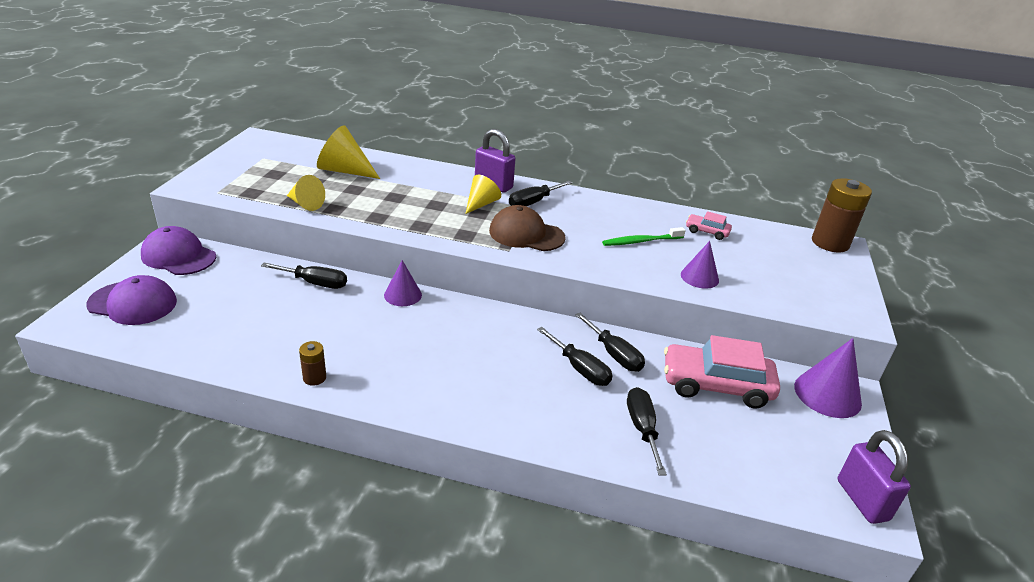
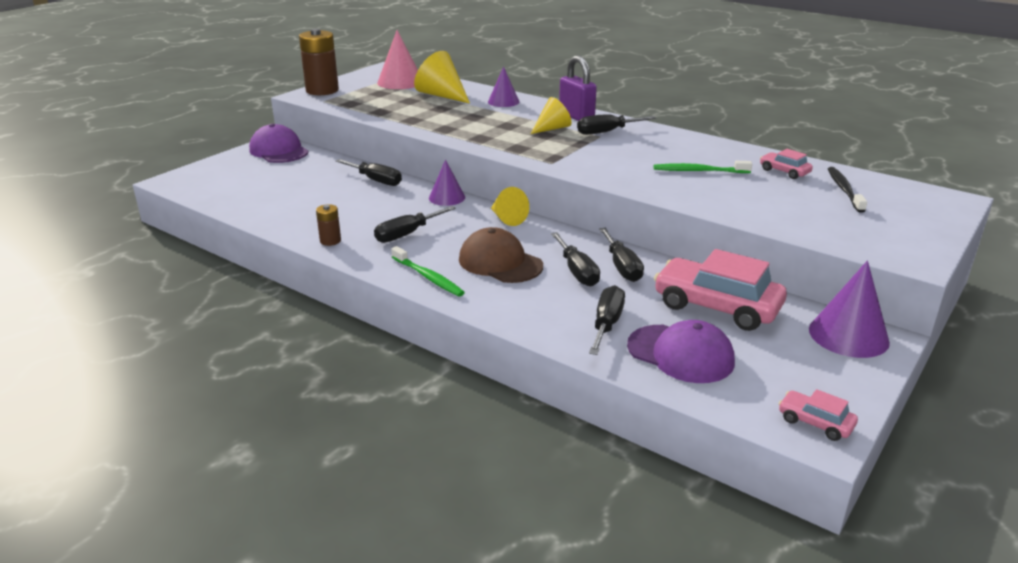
camera: 25 degrees right, 5 degrees down
purple cap [86,275,177,325] -> purple cap moved to [627,320,735,383]
yellow cone [287,175,325,211] -> yellow cone moved to [491,187,529,226]
brown cap [489,205,566,251] -> brown cap moved to [459,227,543,283]
purple cone [681,241,719,289] -> purple cone moved to [488,66,519,107]
brown battery [812,178,872,252] -> brown battery moved to [299,29,339,95]
purple padlock [838,430,911,524] -> pink car [779,389,858,441]
none -> black screwdriver [374,206,456,243]
none -> pink cone [377,30,418,89]
none -> green toothbrush [391,246,465,297]
none -> black toothbrush [828,167,867,213]

